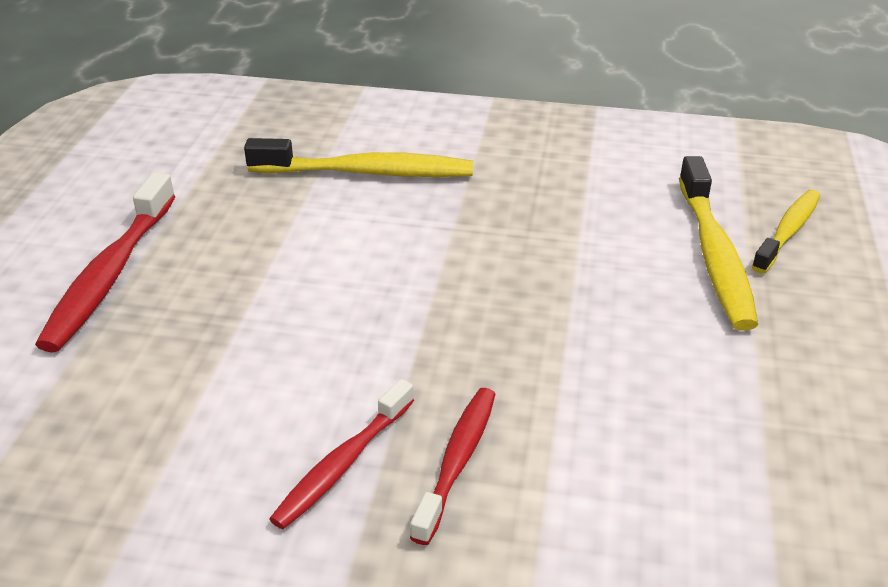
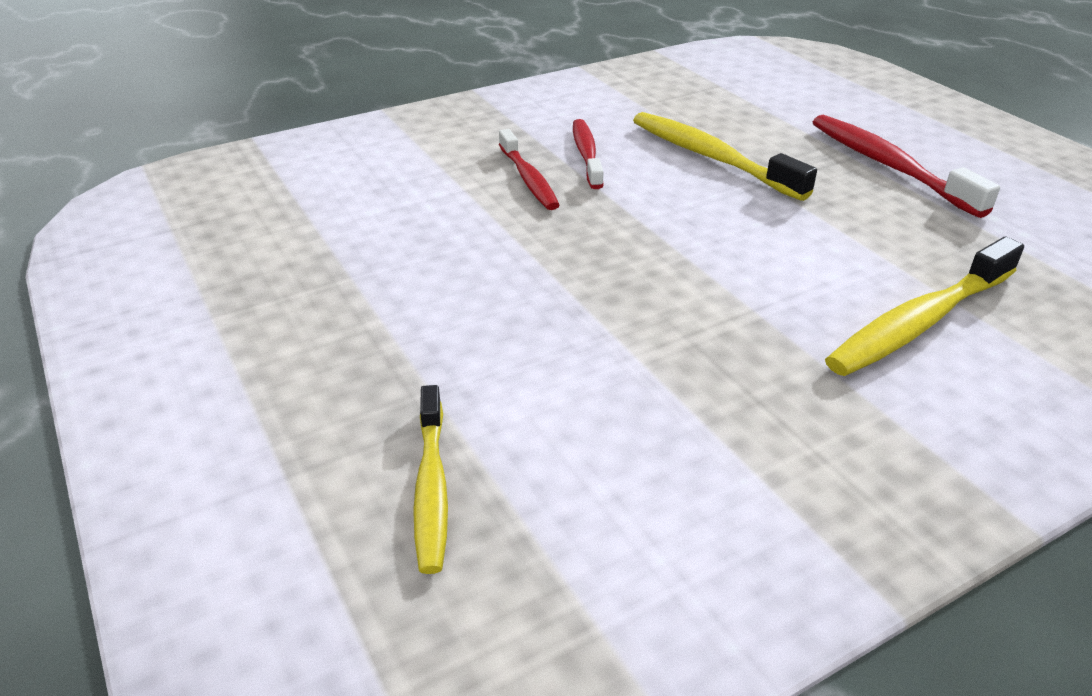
camera: 140 degrees right, 0 degrees up
yellow toothbrush [679,156,758,330] -> yellow toothbrush moved to [633,112,817,201]

